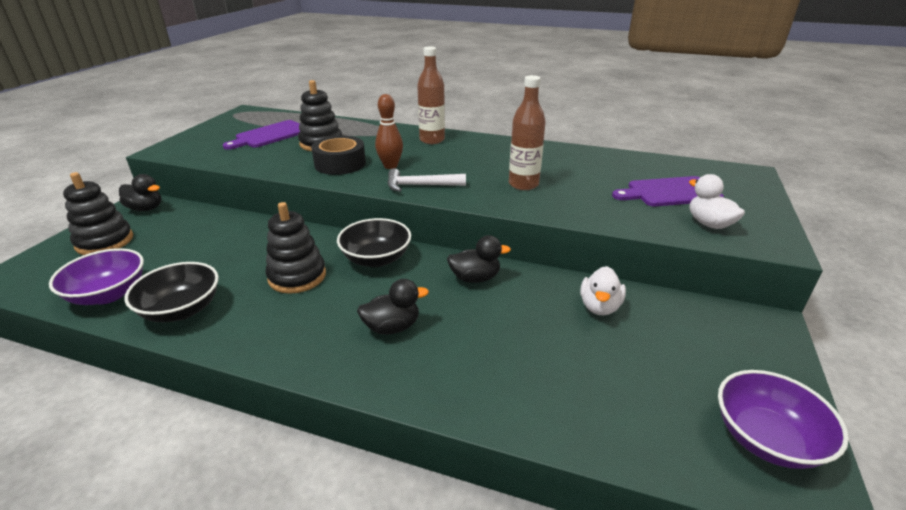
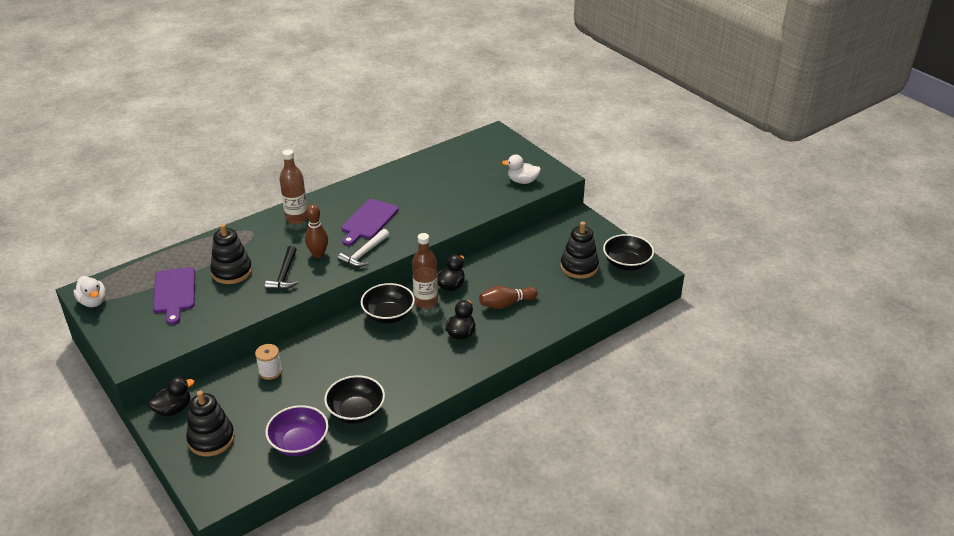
camera: 55 degrees left, 5 degrees up
black stacking toy [265,202,326,294] -> black stacking toy moved to [560,222,599,279]
black tape [311,136,366,175] -> black hammer [265,246,299,290]
brown bottle [509,75,546,190] -> brown bottle moved to [412,233,438,309]
white duck [580,266,626,316] -> white duck moved to [73,276,106,307]
purple cutting board [612,176,724,206] -> purple cutting board moved to [342,199,399,246]
purple bowl [718,370,849,469] -> black bowl [603,234,654,271]
none -> white spool [255,344,282,380]
none -> brown bowling pin [479,286,538,309]

